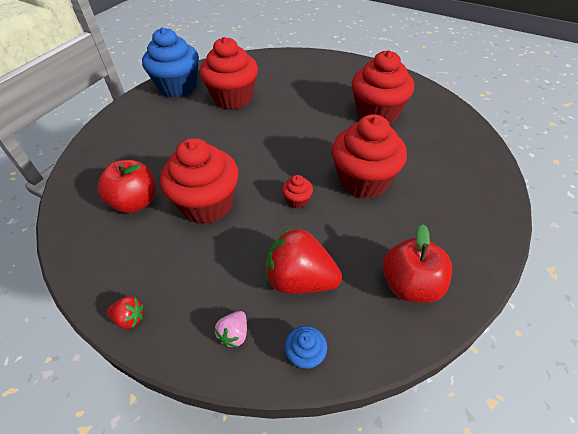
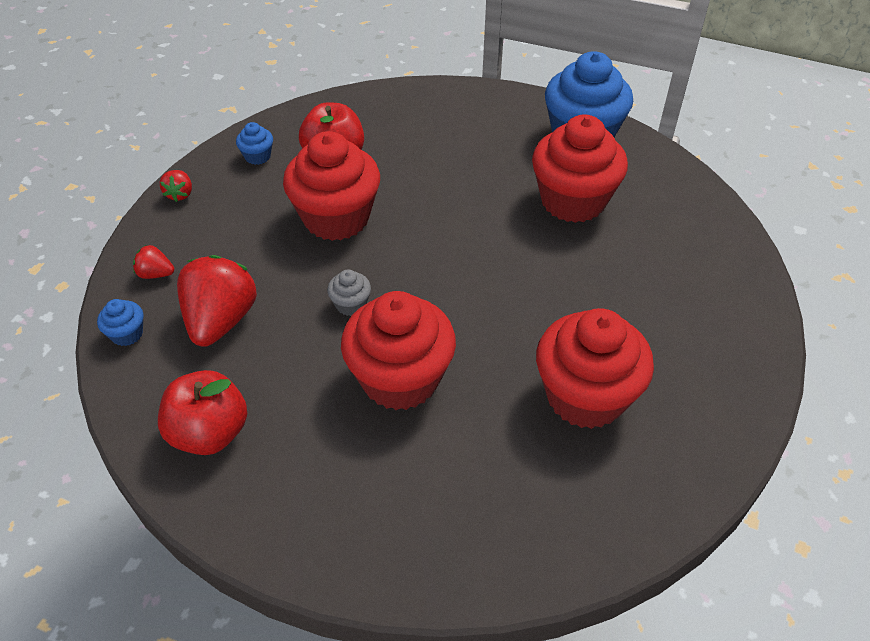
camera: 80 degrees right, 0 degrees up
pink strawberry [215,311,247,347] -> red strawberry [133,245,174,279]
red cupcake [282,175,313,209] -> grey cupcake [327,269,371,316]
none -> blue cupcake [236,122,273,165]

